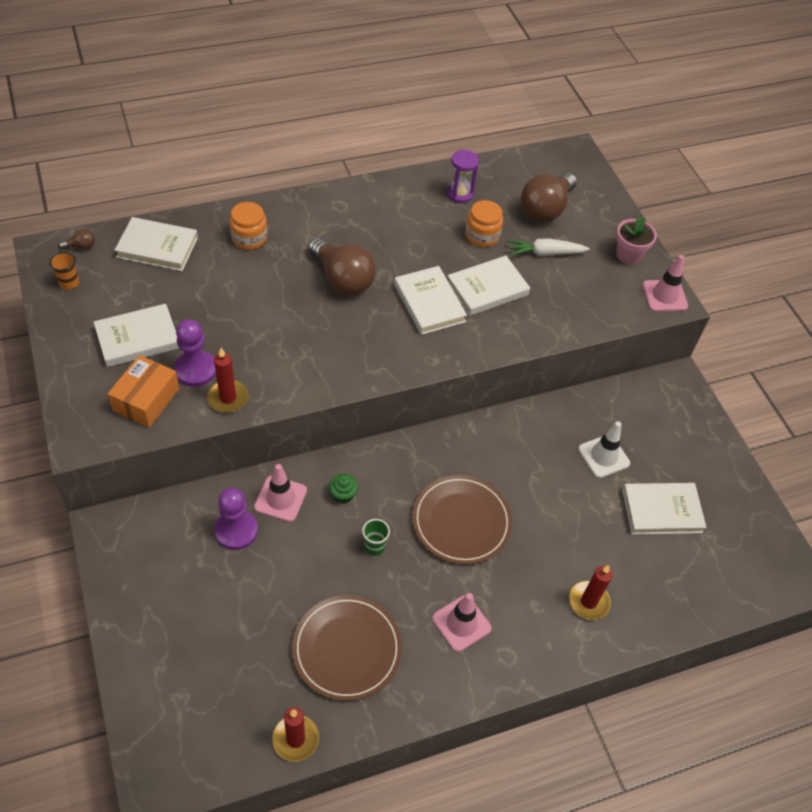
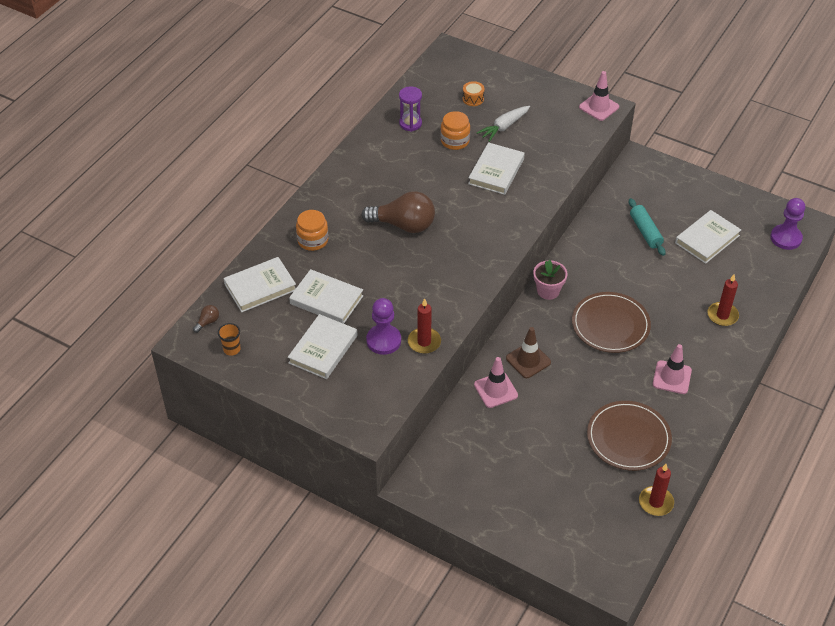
camera: 35 degrees left, 5 degrees down
orange box [108,355,179,428] -> none
purple pawn [214,488,258,550] -> purple pawn moved to [770,198,805,250]
green cupcake [329,474,358,503] -> brown traffic cone [506,327,551,378]
green cup [362,519,390,556] -> none
white book [394,266,467,335] -> white book moved to [289,269,364,324]
brown light bulb [521,173,577,222] -> orange drum [463,81,485,106]
white traffic cone [578,421,630,478] -> turquoise rolling pin [629,198,666,256]
pink flower pot [616,217,657,264] -> pink flower pot moved to [533,260,567,300]

